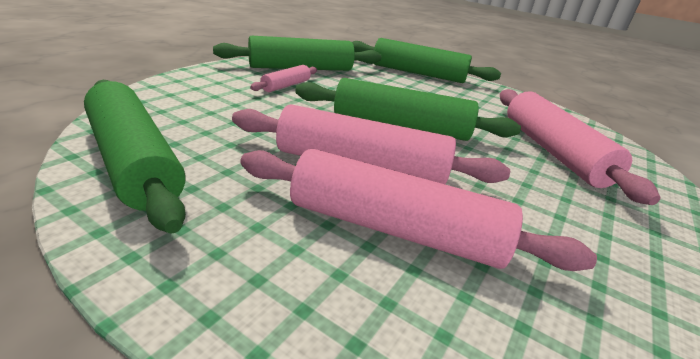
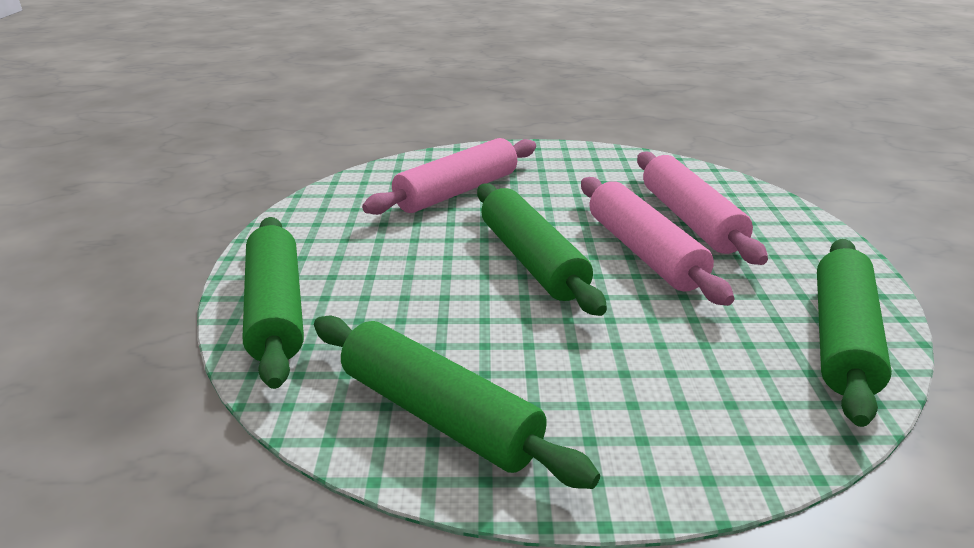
camera: 120 degrees left, 0 degrees up
pink rolling pin [250,65,317,92] -> none

